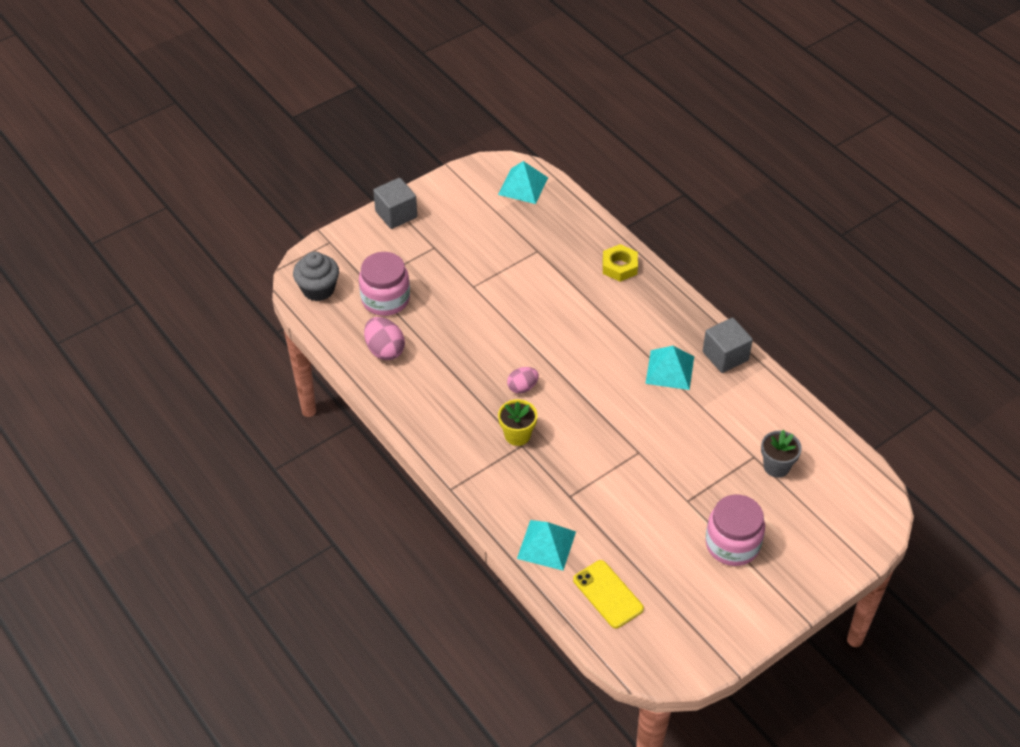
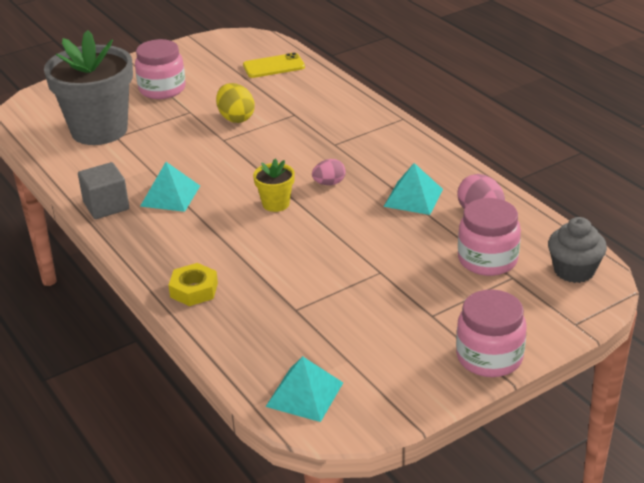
camera: 175 degrees left, 15 degrees down
grey cube [373,178,417,229] -> pink jar [456,289,526,377]
yellow flower pot [498,399,537,446] -> yellow flower pot moved to [253,159,295,212]
turquoise pyramid [517,520,576,571] -> turquoise pyramid moved to [383,163,443,215]
yellow phone [573,560,644,628] -> yellow phone turned 75 degrees counterclockwise [243,53,305,78]
grey flower pot [761,430,802,478] -> grey flower pot [44,30,133,145], size x2.30
none -> yellow egg [216,83,255,123]

